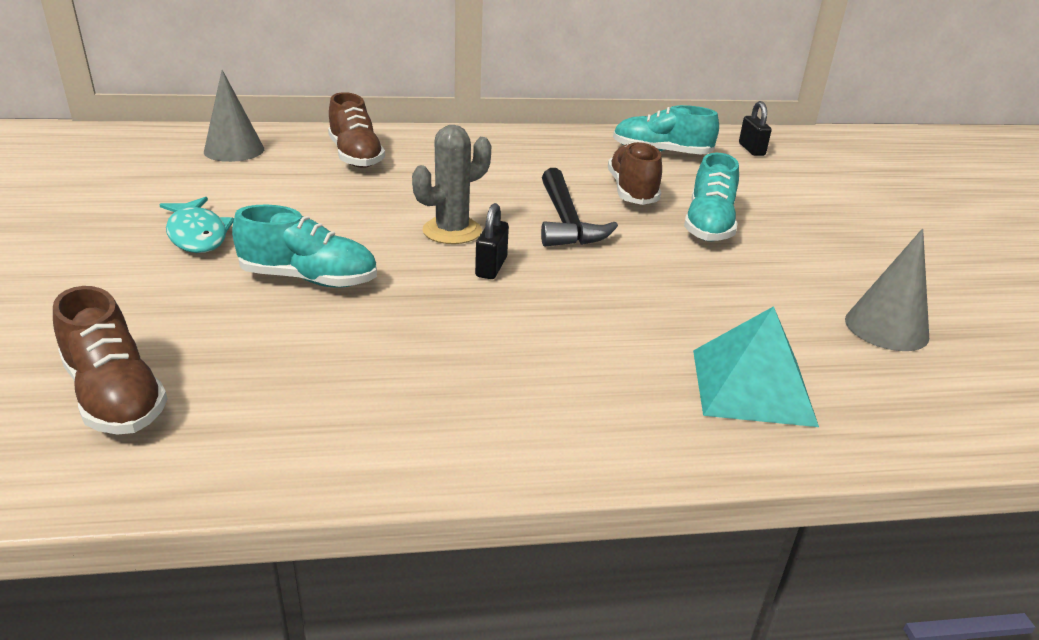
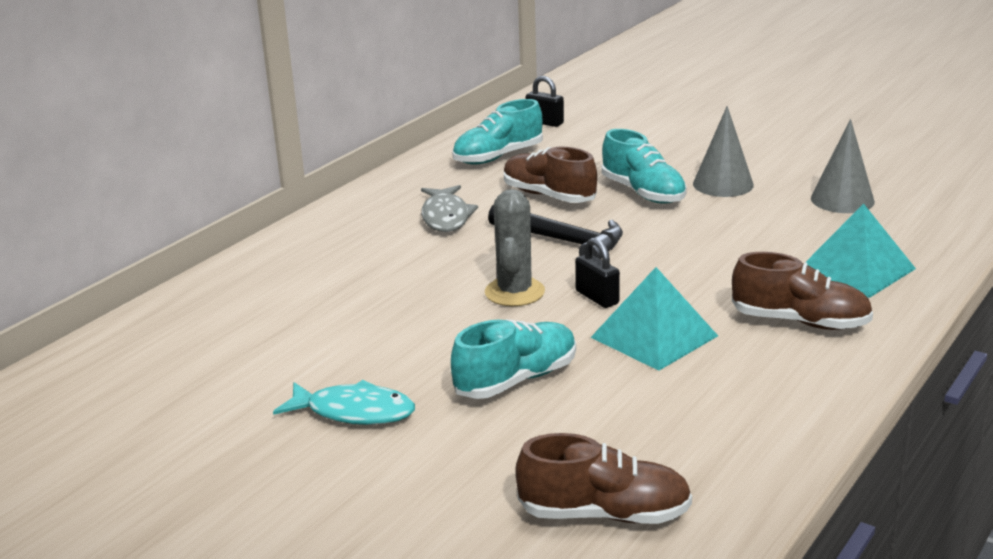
camera: 45 degrees left, 5 degrees down
grey cone [204,70,264,162] -> grey cone moved to [693,106,754,197]
brown shoe [328,92,385,168] -> brown shoe moved to [732,252,873,330]
none -> grey fish [421,185,478,232]
none -> turquoise pyramid [590,267,718,371]

